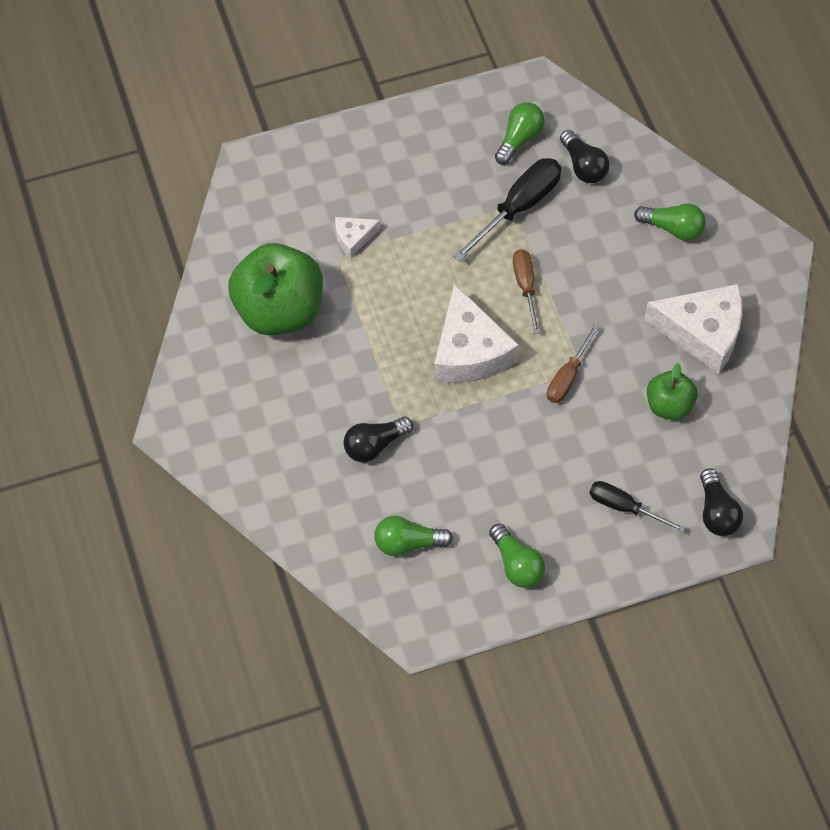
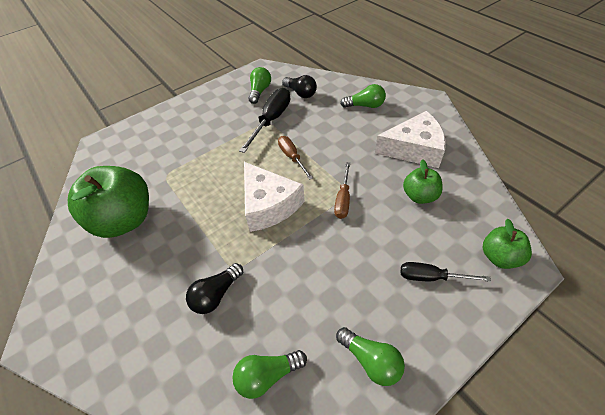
camera: 15 degrees left, 10 degrees down
white cheese [335,217,380,258] -> none
black light bulb [700,469,743,536] -> green apple [482,219,532,269]

